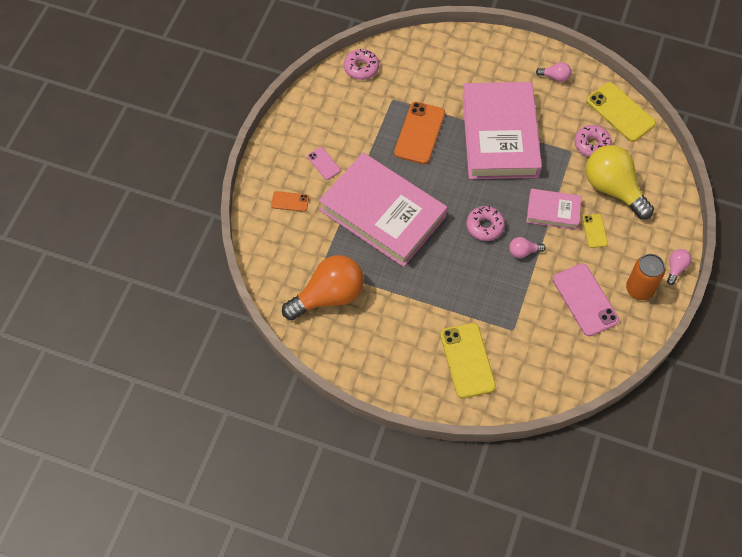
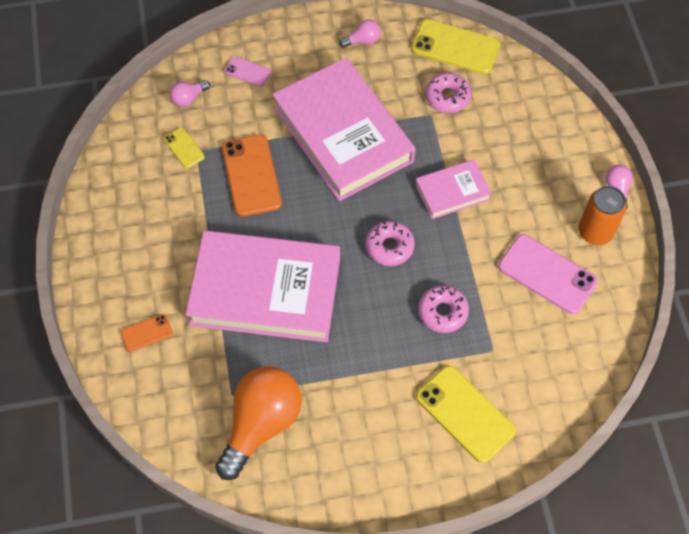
camera: 30 degrees left, 0 degrees up
pink phone [307,147,341,180] -> pink phone moved to [225,56,271,87]
pink donut [344,49,379,80] -> pink donut moved to [418,285,469,333]
pink light bulb [509,237,546,258] -> pink light bulb moved to [169,80,210,107]
yellow phone [583,214,608,248] -> yellow phone moved to [164,128,205,168]
yellow light bulb [586,145,654,219] -> none

